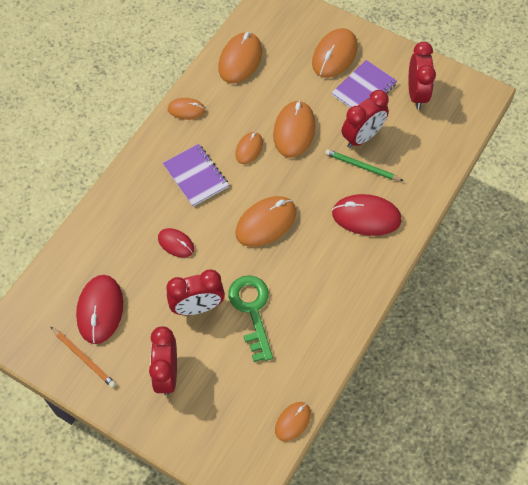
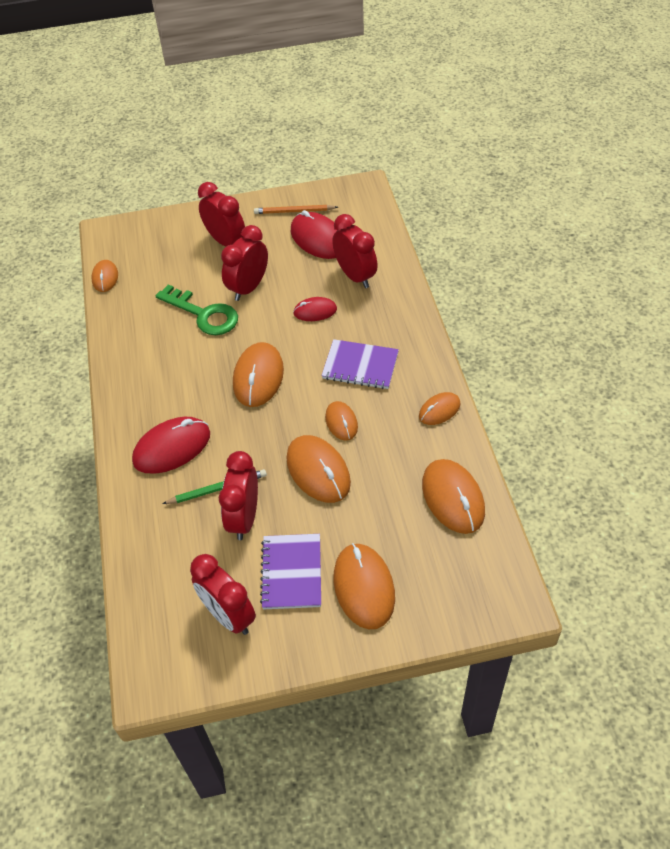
camera: 140 degrees right, 10 degrees down
none -> red clock [332,214,378,288]

